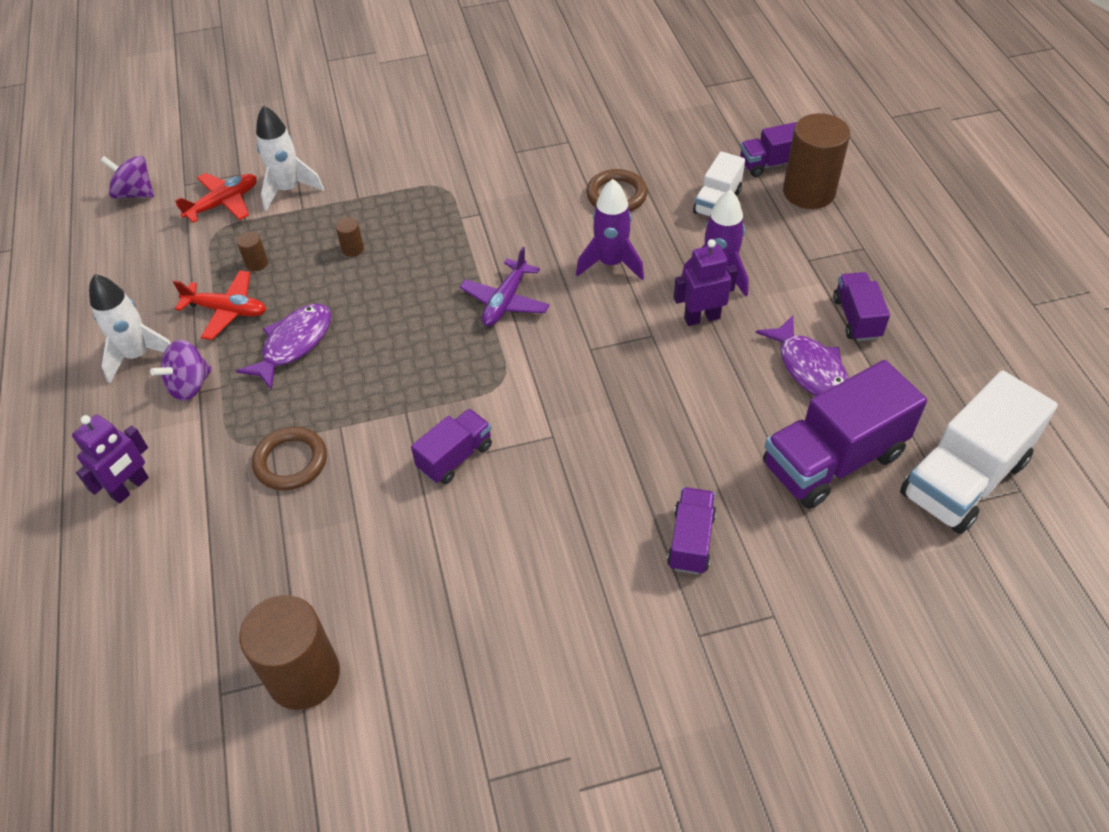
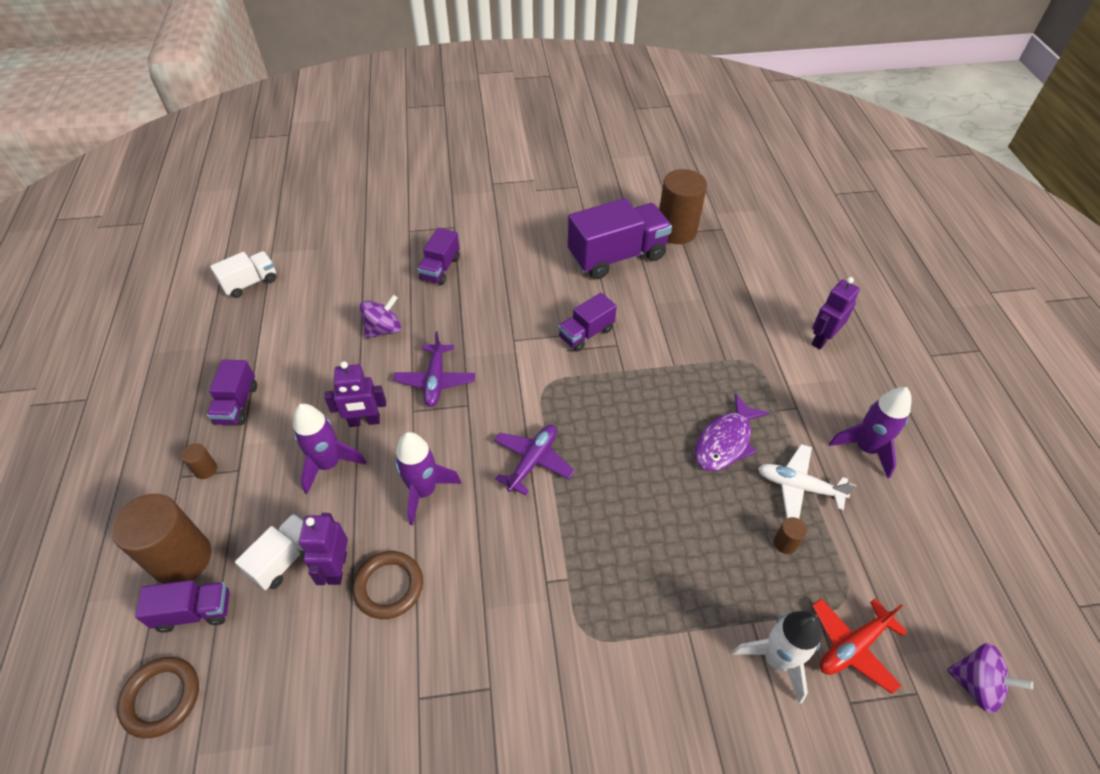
camera: 175 degrees left, 0 degrees up
white rocket [89,274,171,383] -> purple rocket [829,387,912,478]
purple spinning top [150,340,212,401] -> purple spinning top moved to [360,295,401,339]
red plane [173,270,266,340] -> white plane [758,444,856,519]
brown ring [252,427,327,490] -> brown ring moved to [117,657,199,738]
brown cylinder [336,217,364,257] -> brown cylinder moved to [181,443,217,479]
purple fish [756,315,849,396] -> none
purple truck [763,360,927,509] -> purple truck moved to [568,198,672,279]
white truck [900,370,1058,534] -> white truck [210,251,276,298], size x0.54
none -> purple robot [299,513,348,585]
none -> purple plane [393,331,475,407]

